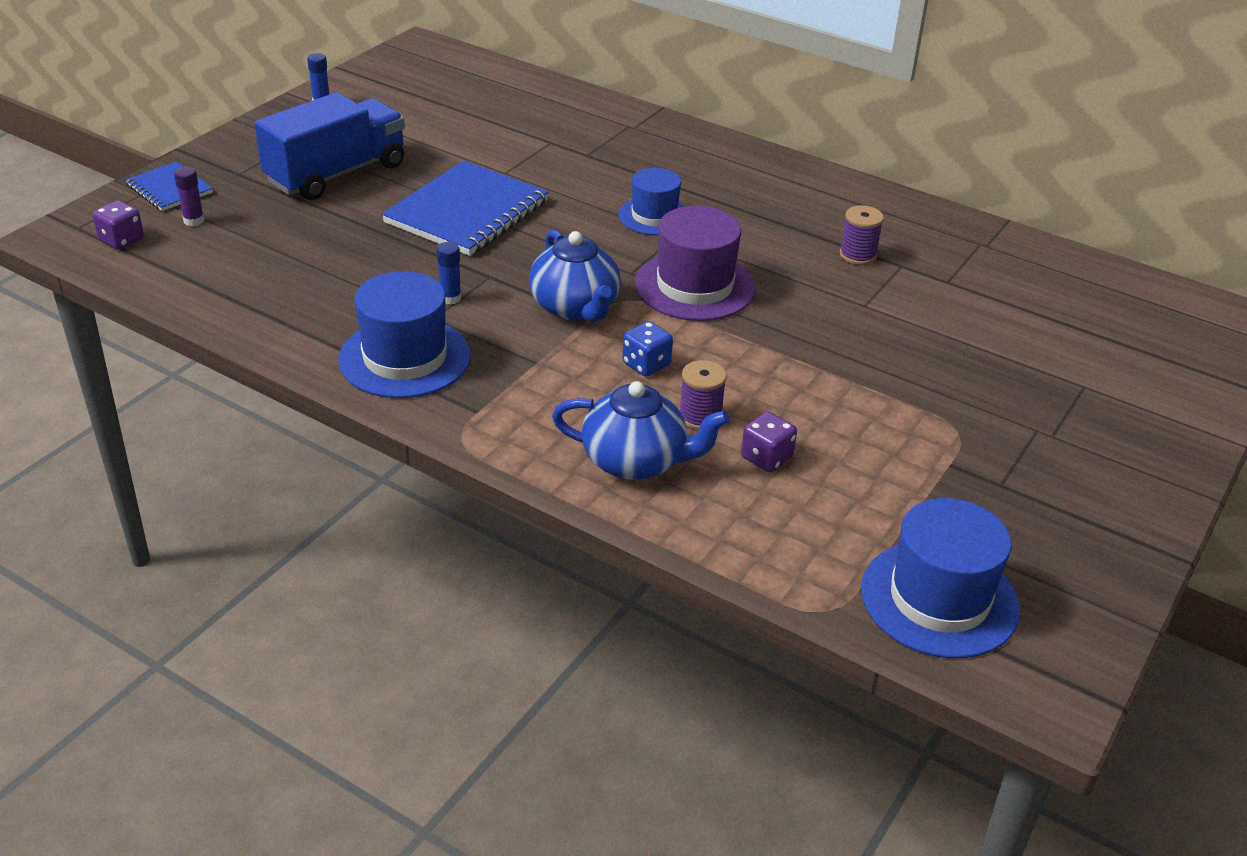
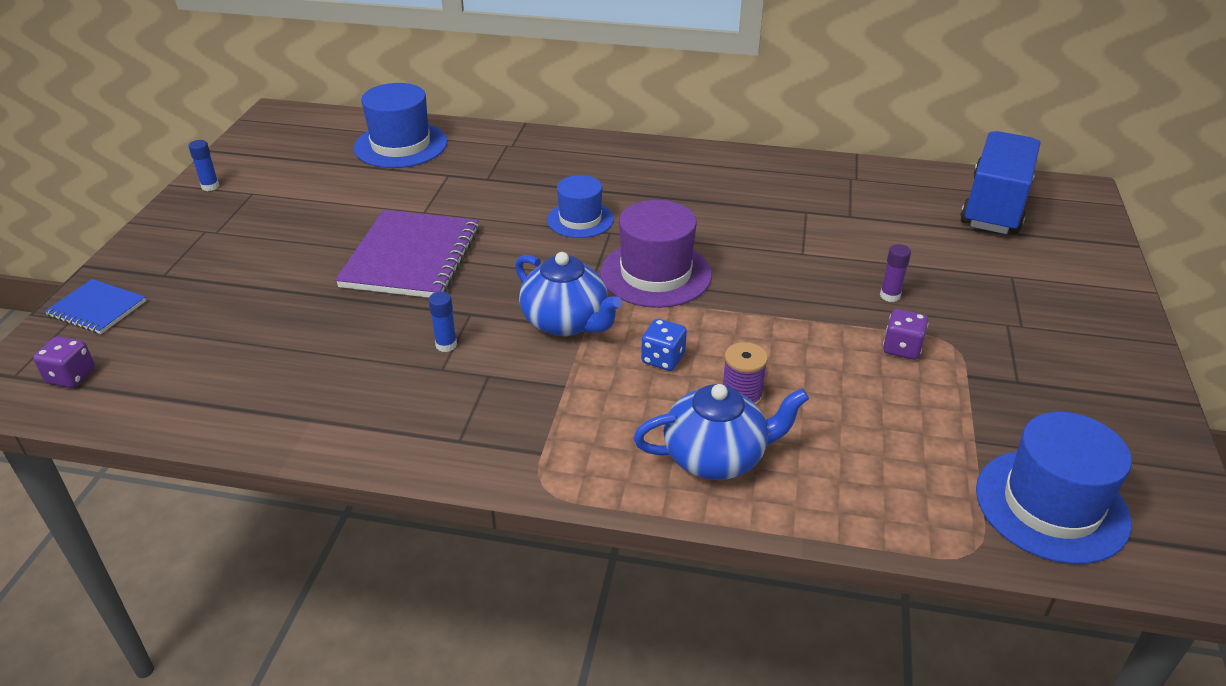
camera: 20 degrees left, 0 degrees up
purple glue stick [174,166,204,226] -> purple glue stick moved to [880,244,911,302]
blue truck [254,92,405,200] -> blue truck moved to [960,131,1041,234]
blue hat [338,271,471,398] -> blue hat moved to [354,83,447,168]
blue notebook [382,161,549,256] -> purple notebook [335,210,480,298]
purple dice [741,412,797,472] -> purple dice moved to [883,309,928,360]
purple spool [840,205,884,265] -> none

